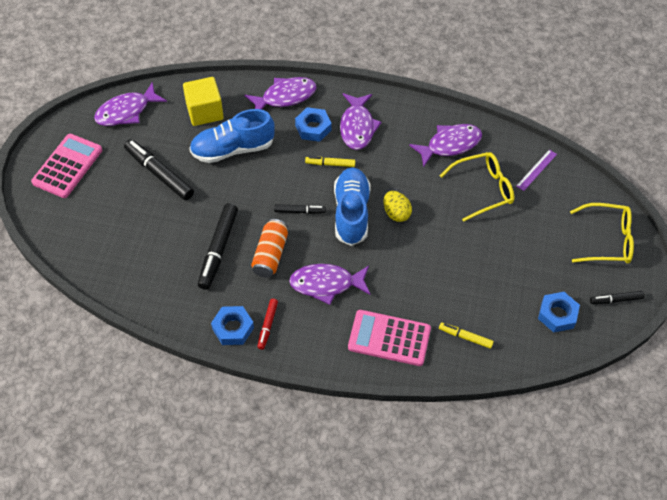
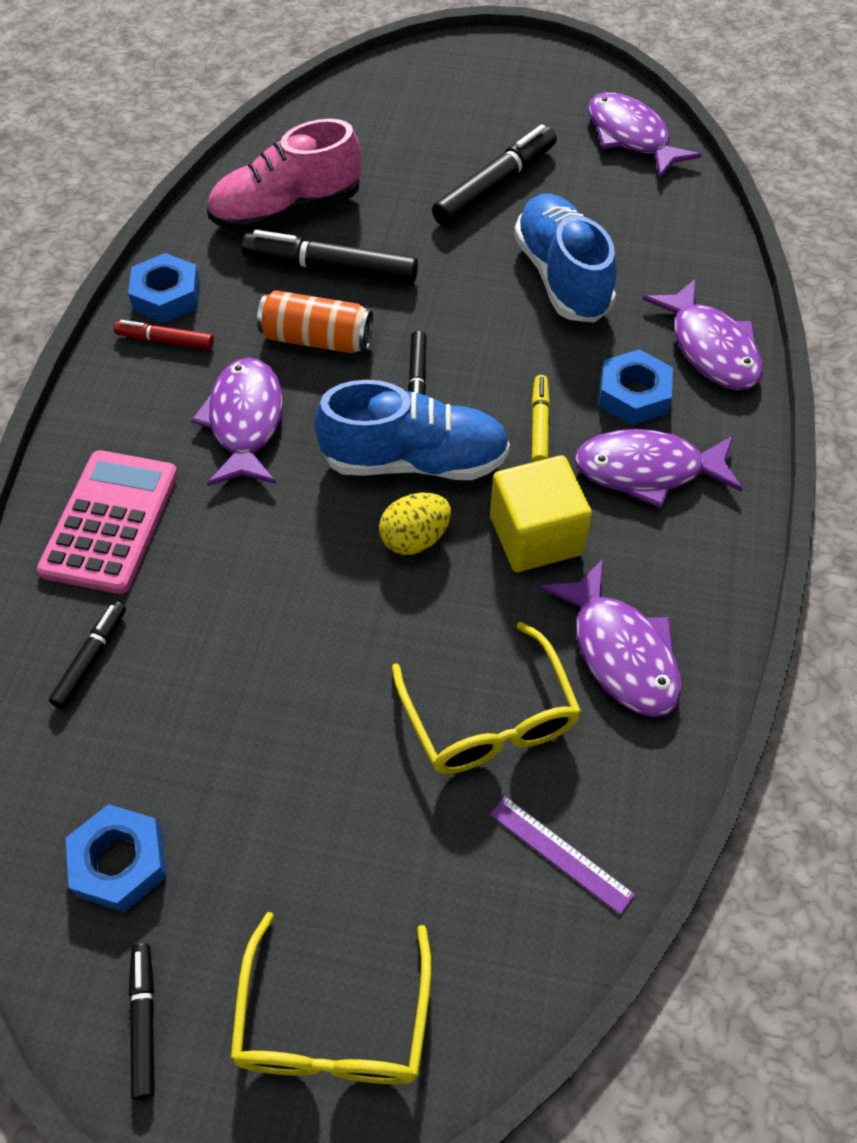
camera: 90 degrees right, 0 degrees up
pink calculator [31,134,102,198] -> none
yellow cube [183,77,224,126] -> yellow cube moved to [490,455,592,572]
yellow marker [439,323,494,349] -> black marker [49,601,126,709]
none -> pink shoe [207,119,361,232]

